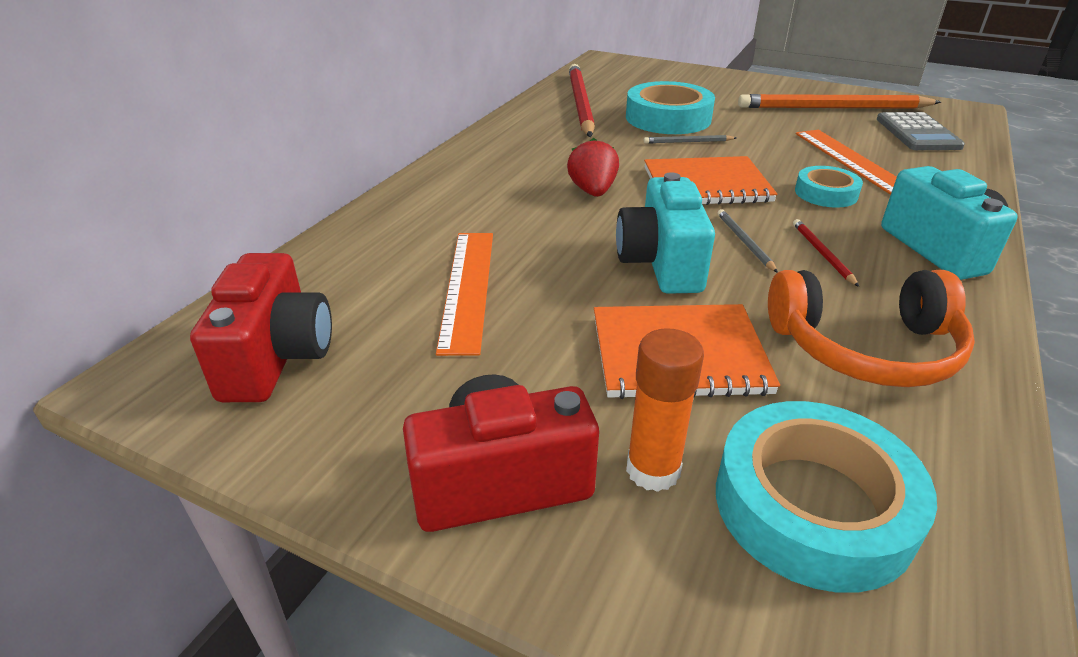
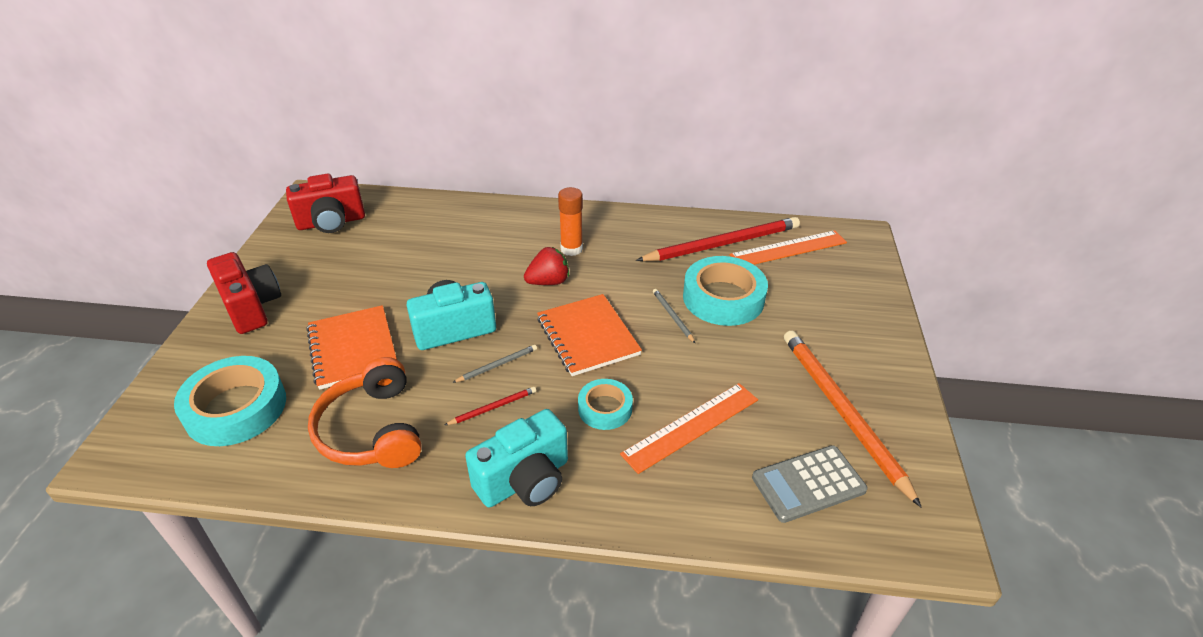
camera: 70 degrees right, 5 degrees up
orange ruler [436,233,493,356] -> orange ruler moved to [729,230,847,265]
orange glue stick [626,328,704,492] -> orange glue stick moved to [558,187,583,256]

